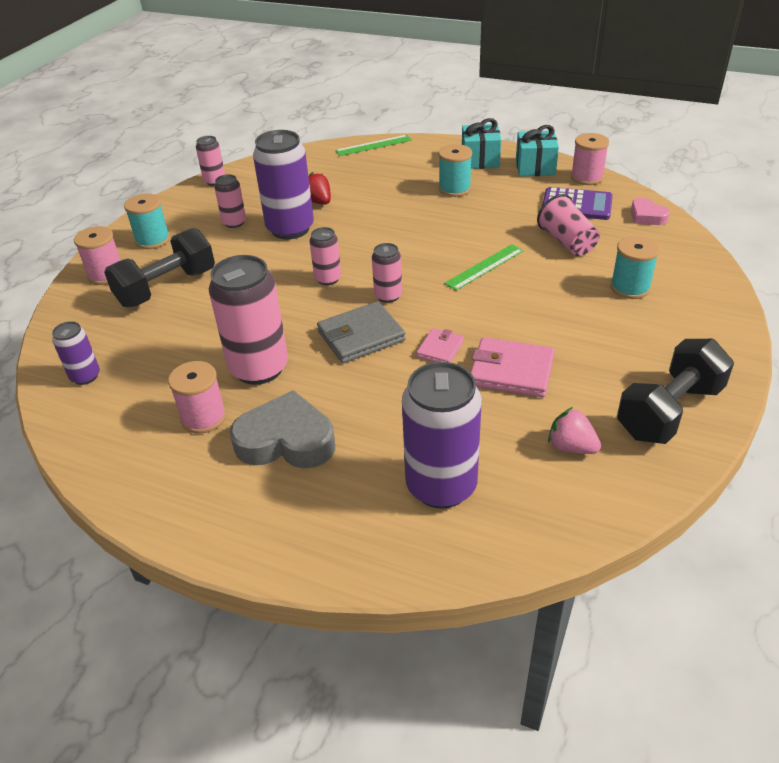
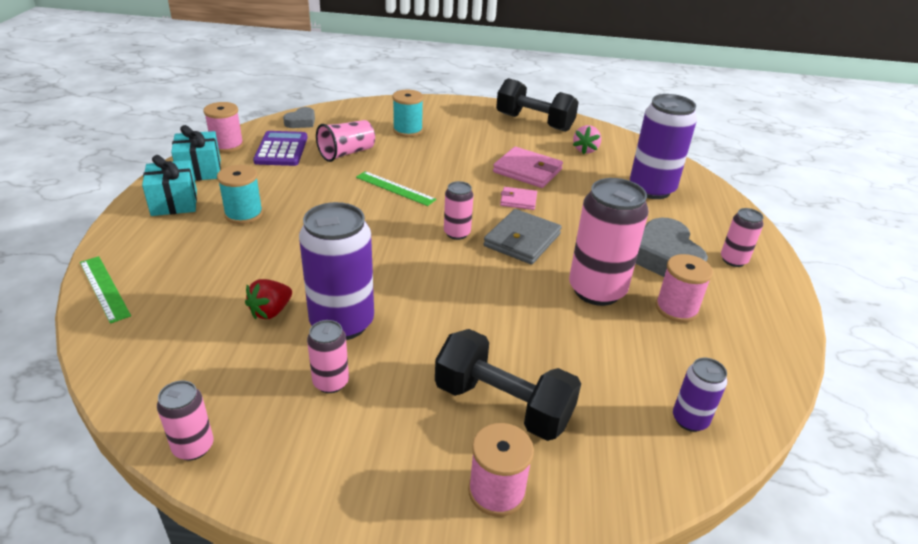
camera: 110 degrees left, 5 degrees down
turquoise spool [124,194,170,249] -> none
pink can [309,227,341,285] -> pink can moved to [721,208,764,267]
grey wallet [317,301,405,363] -> grey wallet turned 75 degrees clockwise [484,209,562,264]
pink wallet [471,337,555,397] -> pink wallet turned 60 degrees counterclockwise [493,147,563,188]
pink heart [631,198,670,225] -> grey heart [283,107,315,128]

